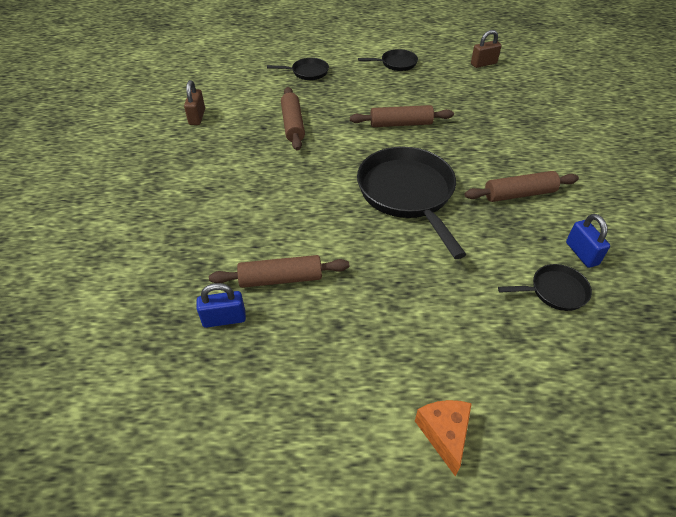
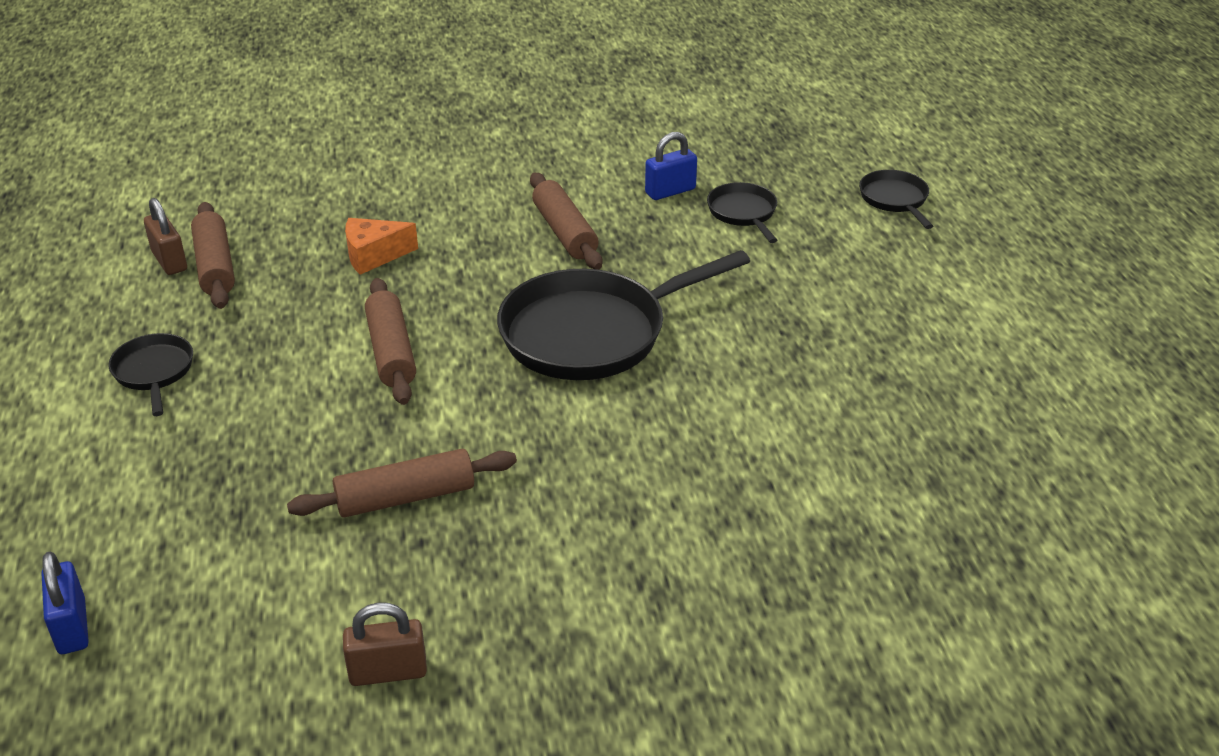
camera: 100 degrees left, 10 degrees down
blue padlock [197,283,246,328] -> blue padlock moved to [42,552,89,654]
brown rolling pin [209,255,349,288] -> brown rolling pin moved to [191,202,235,309]
black pan [267,58,329,80] -> black pan moved to [859,170,933,229]
orange cheese [415,400,472,477] -> orange cheese moved to [345,218,418,275]

